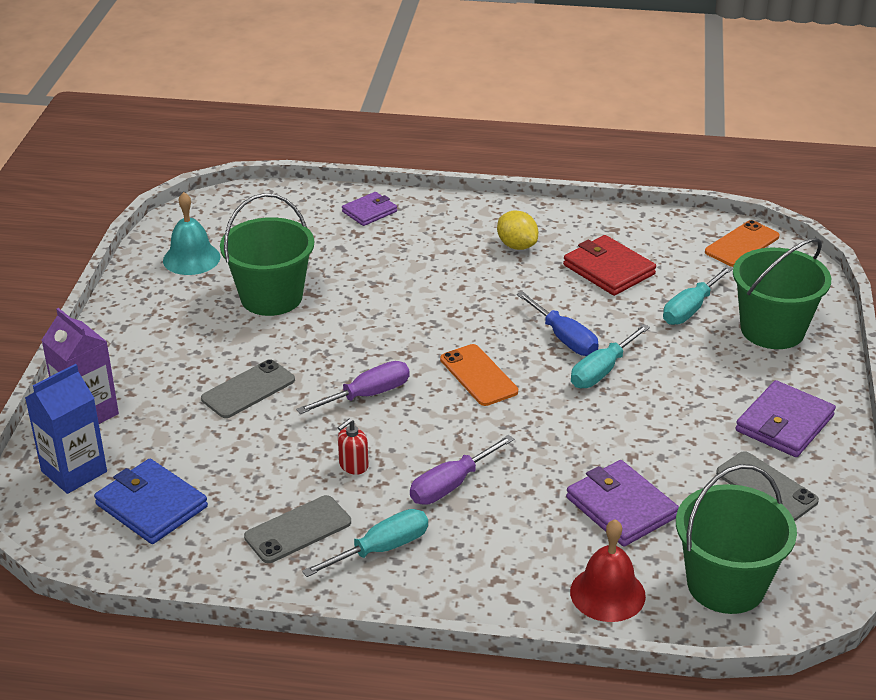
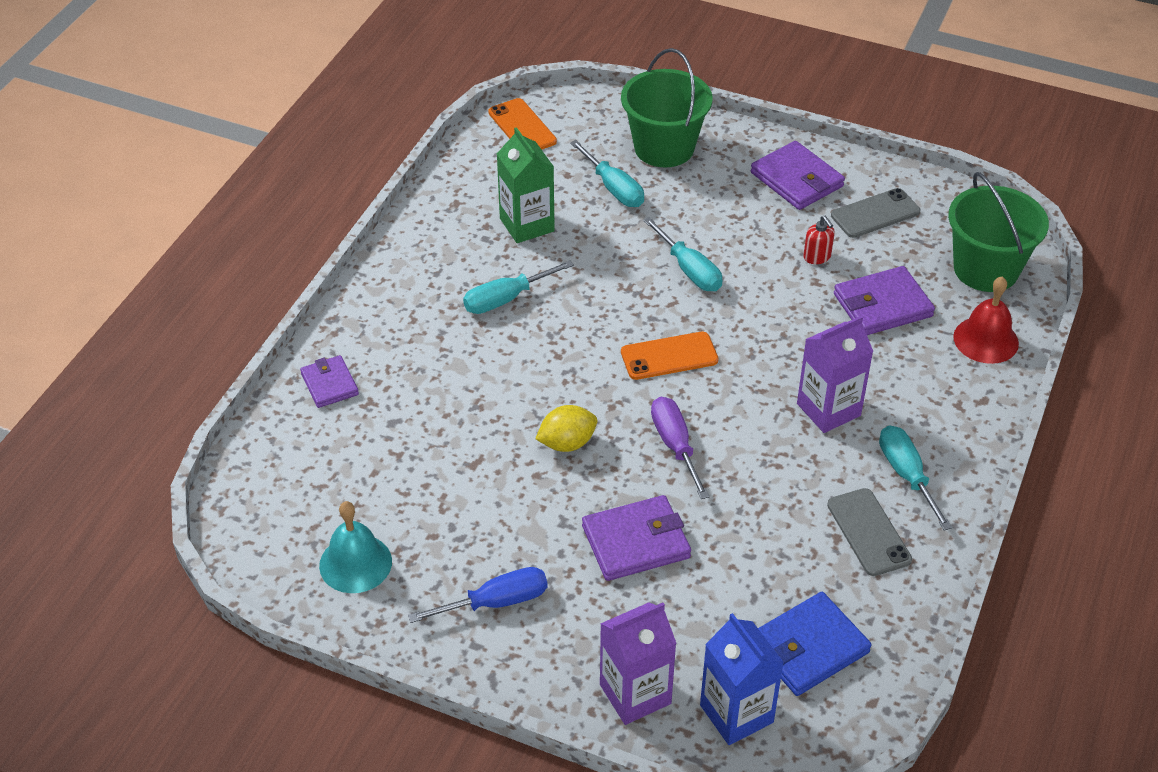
camera: 75 degrees left, 10 degrees up
grey phone [201,359,295,418] -> purple wallet [582,495,691,581]
green bucket [220,193,314,316] -> none
red soap dispenser [337,419,369,475] -> red soap dispenser moved to [803,216,835,264]
purple screwdriver [410,435,514,505] -> purple carton [797,316,874,433]
yellow lemon [497,211,538,250] -> yellow lemon moved to [535,405,597,452]
blue screwdriver [517,291,599,356] -> blue screwdriver moved to [408,567,547,623]
red wallet [563,235,656,296] -> green carton [497,127,555,243]
none -> turquoise screwdriver [463,260,574,314]

